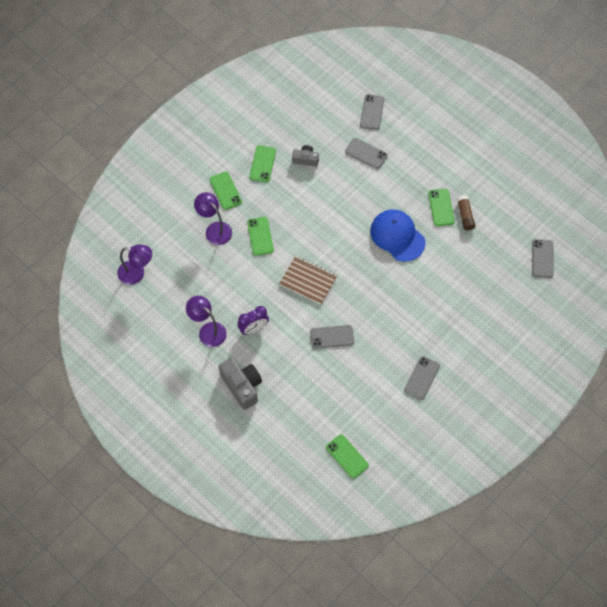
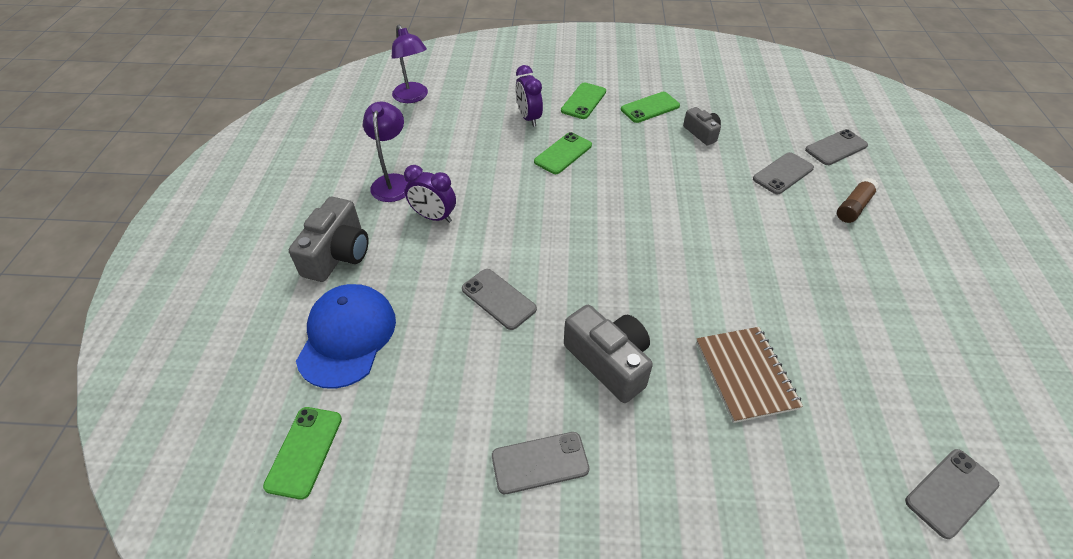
camera: 50 degrees right, 15 degrees down
purple lamp [194,192,232,245] -> purple clock [516,65,543,127]
brown notebook [279,256,337,304] -> brown notebook moved to [696,327,803,423]
grey phone [345,138,388,169] -> grey phone turned 60 degrees clockwise [753,152,814,194]
blue cap [370,209,426,262] -> blue cap moved to [296,284,396,389]
green phone [429,189,455,226] -> none
brown glue stick [457,195,475,230] -> brown glue stick moved to [837,178,879,223]
none -> grey camera [564,305,653,403]

